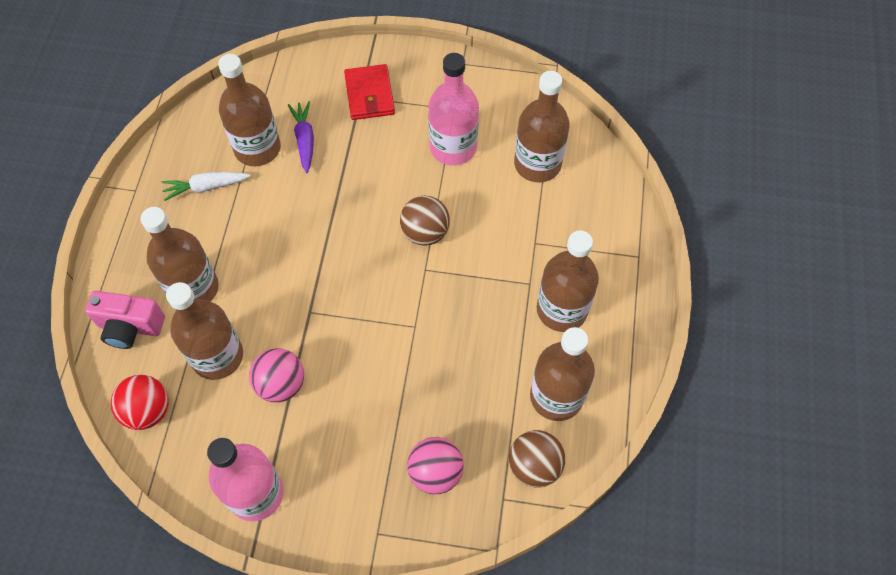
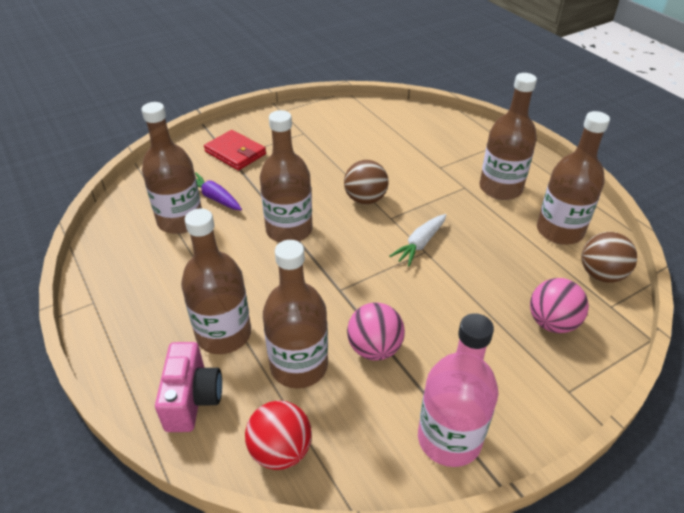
camera: 40 degrees left, 20 degrees down
pink camera [85,291,165,349] -> pink camera turned 60 degrees counterclockwise [155,342,222,432]
white carrot [162,172,251,201] -> white carrot moved to [389,214,446,266]
pink bottle [428,53,479,165] -> none
brown bottle [514,71,570,182] -> brown bottle moved to [260,110,312,242]

